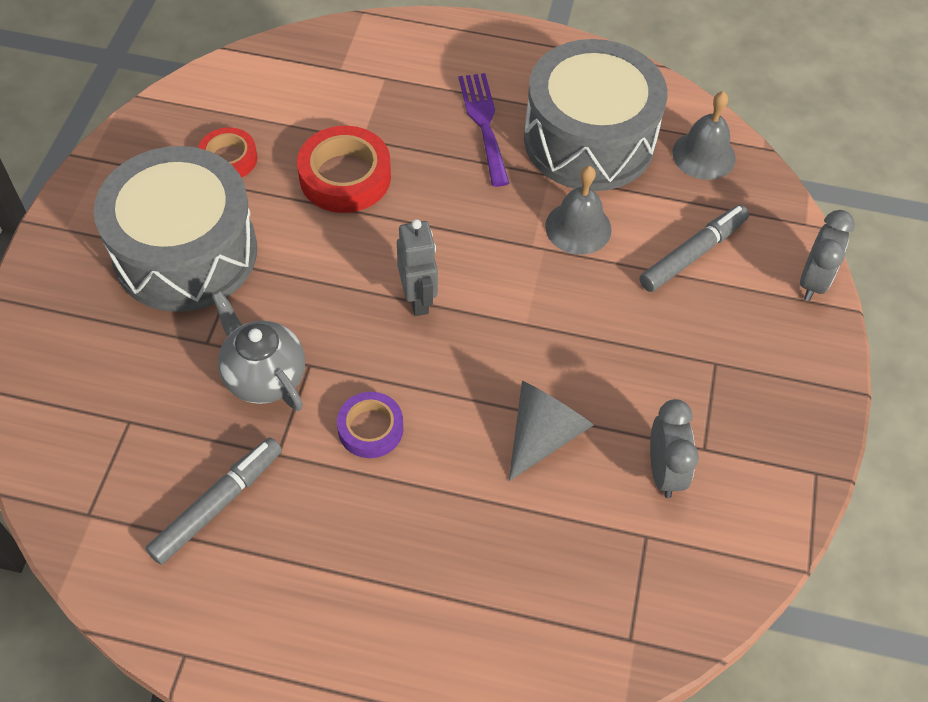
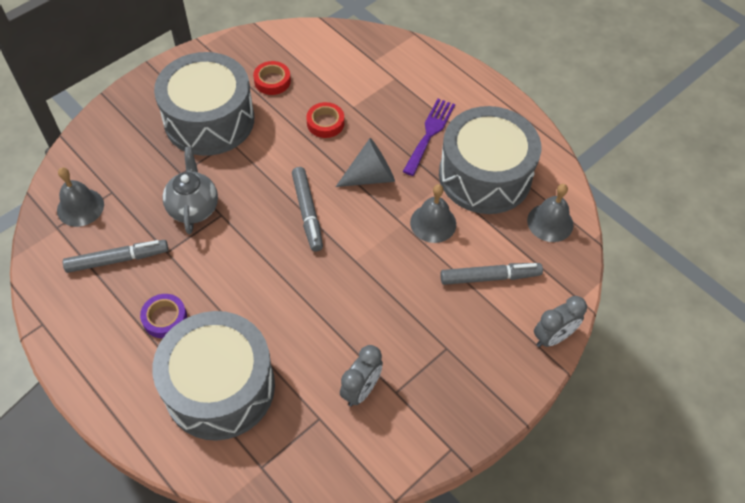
camera: 35 degrees right, 0 degrees up
red tape [297,126,391,213] -> red tape [306,102,344,138], size x0.62
purple tape [337,392,403,458] -> purple tape moved to [140,294,187,338]
grey robot [397,219,438,316] -> grey marker [292,167,323,252]
grey cone [509,381,593,481] -> grey cone moved to [336,138,395,187]
none -> grey bell [57,167,104,227]
none -> grey drum [152,311,275,441]

